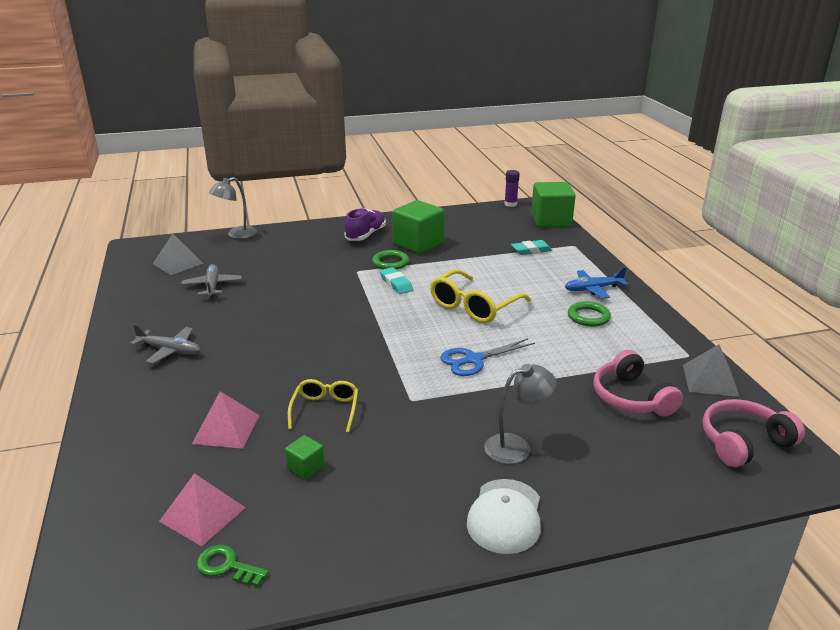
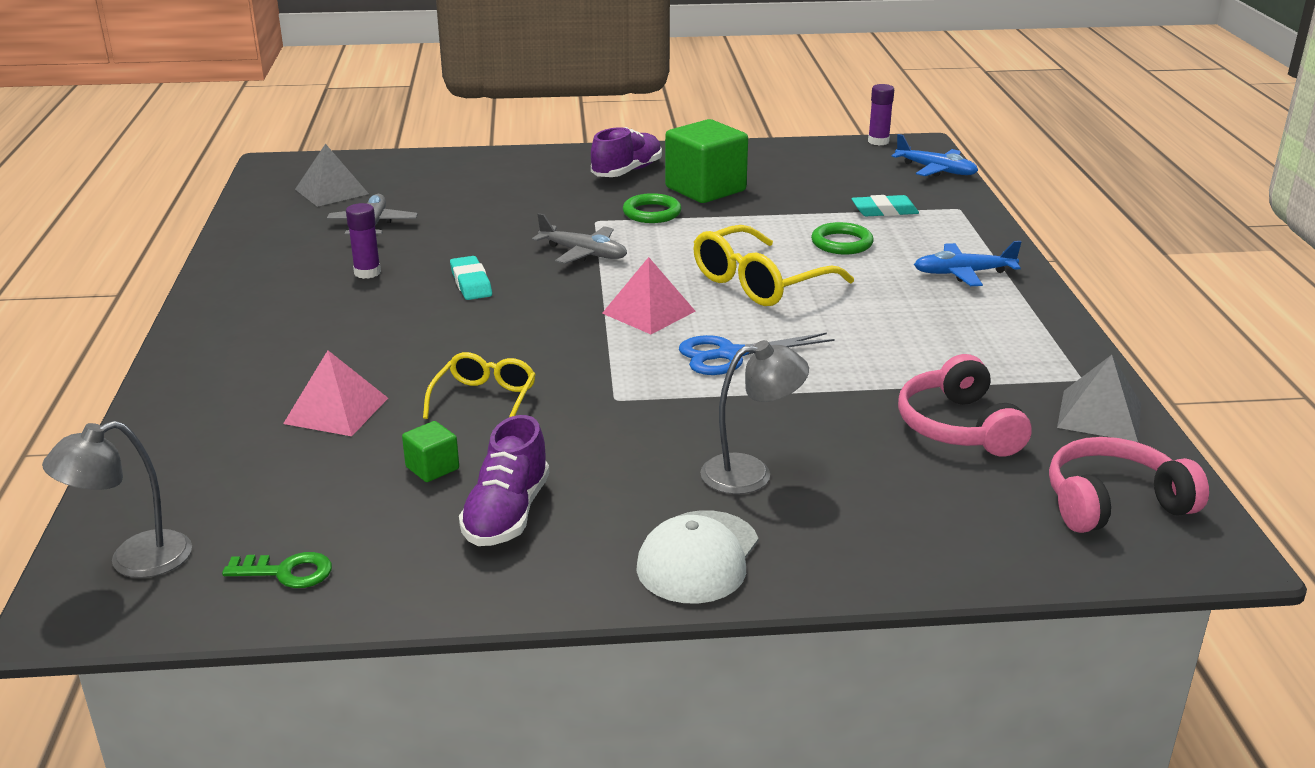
camera: 10 degrees right, 0 degrees up
grey plane [130,324,200,364] -> grey plane moved to [532,213,627,264]
pink pyramid [159,473,246,546] -> pink pyramid moved to [602,257,695,334]
green key [197,545,269,587] -> green key turned 150 degrees clockwise [222,552,332,588]
grey lamp [209,177,257,239] -> grey lamp moved to [42,421,192,578]
turquoise eraser [380,267,413,294] -> turquoise eraser moved to [450,256,492,300]
green cube [531,182,576,228] -> blue plane [891,134,978,177]
green ring [568,301,611,327] -> green ring moved to [811,222,874,254]
none -> purple glue stick [346,203,381,279]
none -> purple shoe [459,415,549,546]

